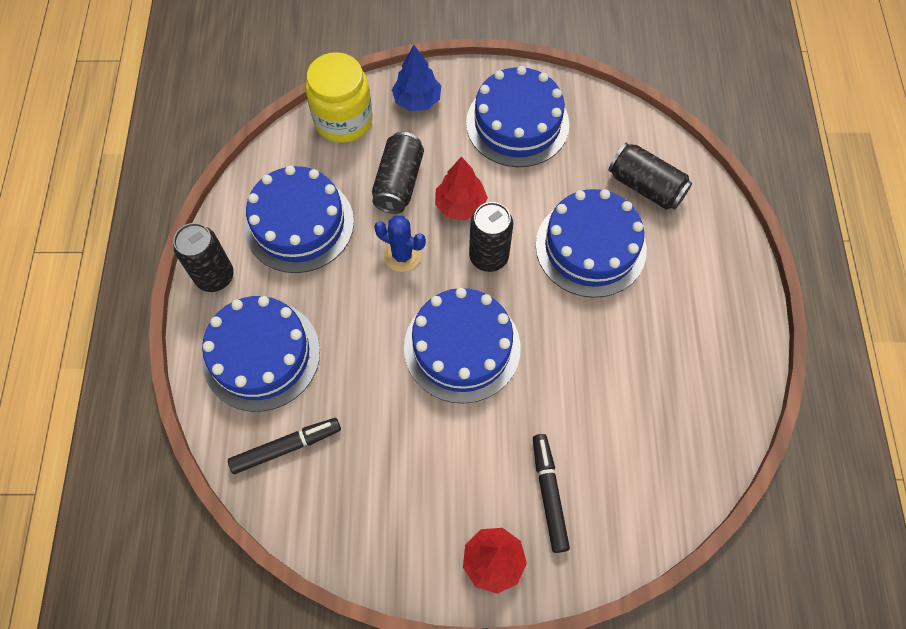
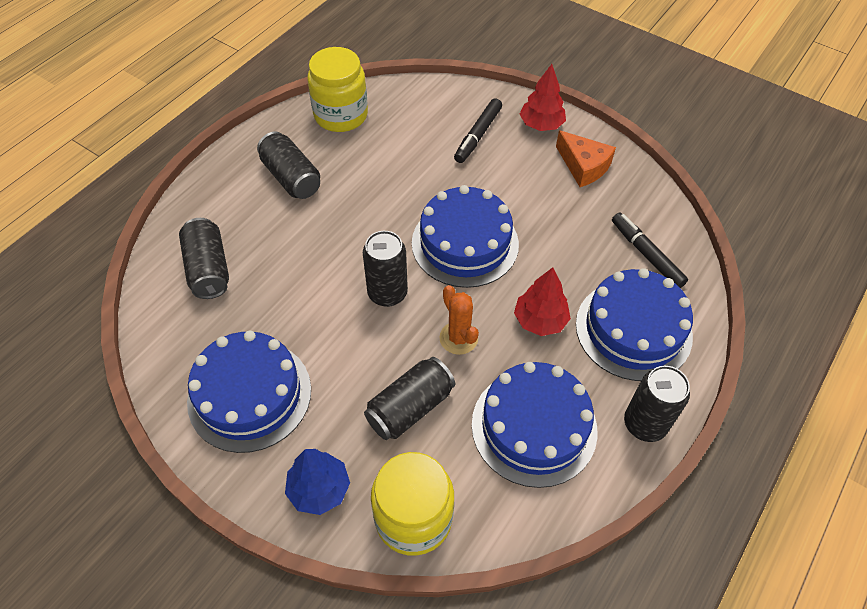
camera: 145 degrees left, 10 degrees down
black marker [228,418,341,474] -> black marker turned 45 degrees clockwise [612,213,688,288]
blue cactus [374,215,426,272] -> orange cactus [439,285,479,355]
red tree [435,157,488,220] -> red tree moved to [514,267,571,336]
blue cake [536,189,647,298] -> none
none -> black can [257,131,320,199]
none -> yellow jar [307,47,368,132]
none -> orange cheese [556,130,616,187]

